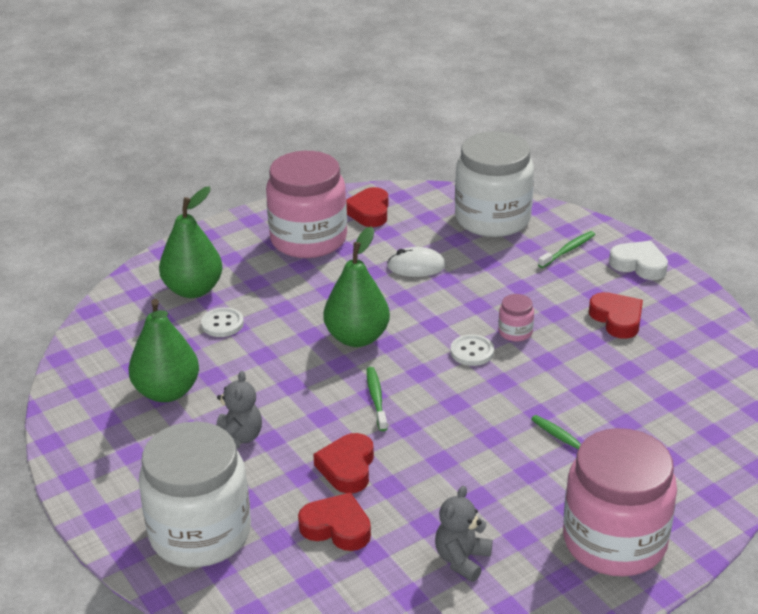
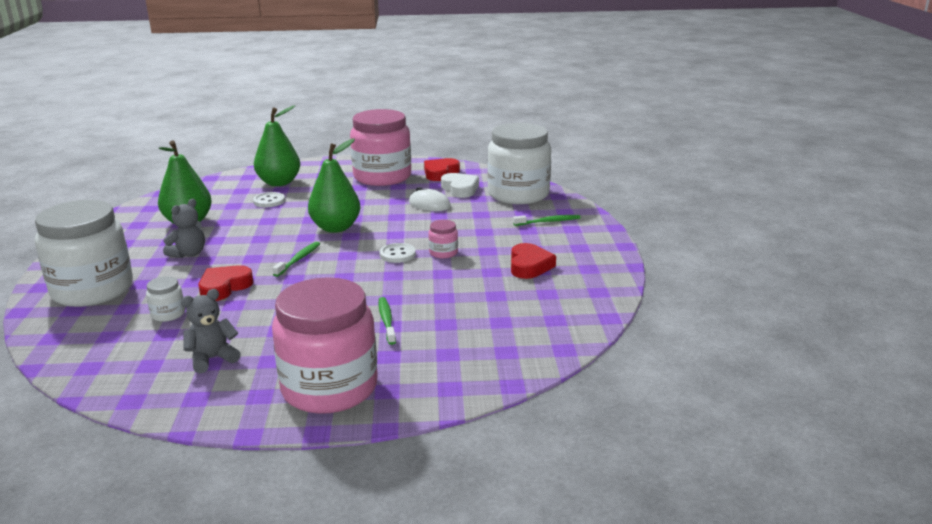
camera: 30 degrees right, 10 degrees down
red heart [298,492,371,551] -> white jar [146,276,185,322]
white heart [609,241,668,280] -> white heart moved to [441,173,479,198]

